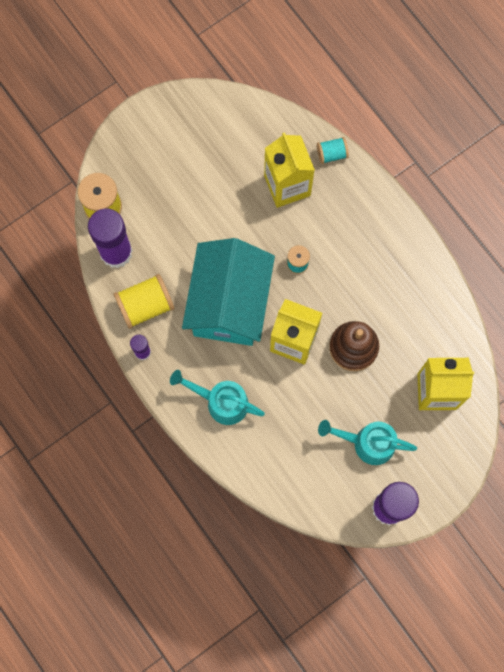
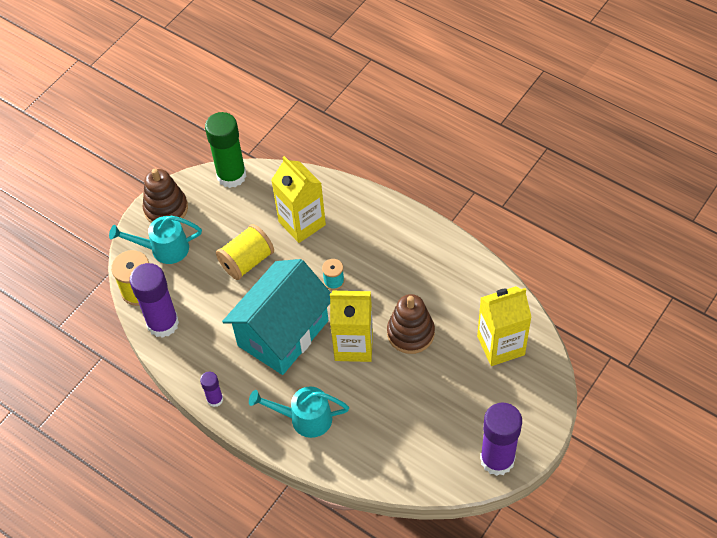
camera: 15 degrees left, 20 degrees down
yellow spool [114,274,175,329] -> yellow spool moved to [216,224,274,280]
turquoise house [182,238,275,346] -> turquoise house turned 45 degrees clockwise [222,259,331,375]
turquoise spool [317,137,349,164] -> none
turquoise watering can [318,420,417,465] -> turquoise watering can moved to [109,216,202,264]
none -> brown stacking toy [142,169,188,223]
none -> green glue stick [205,112,246,188]

